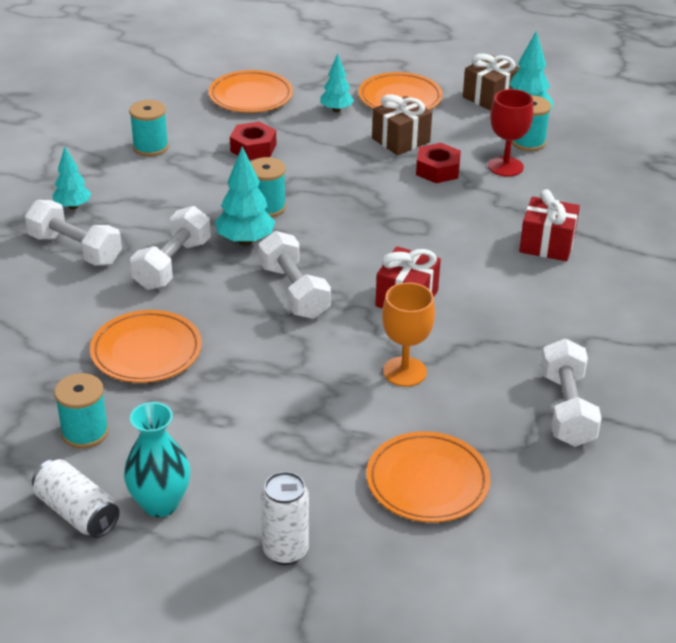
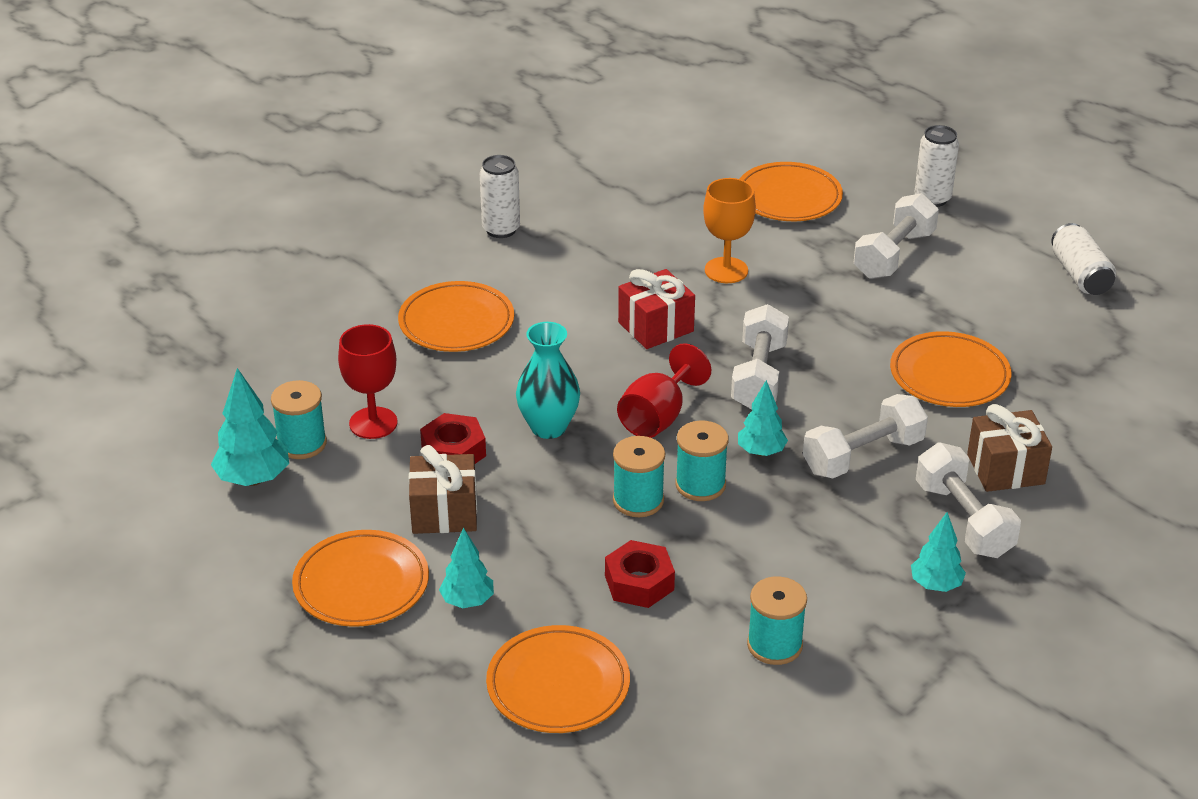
camera: 145 degrees left, 0 degrees up
turquoise spool [54,373,109,449] -> turquoise spool moved to [613,436,665,517]
turquoise vase [124,402,190,517] -> turquoise vase moved to [516,322,580,439]
turquoise tree [215,146,276,245] -> turquoise tree [738,380,788,456], size x0.66
brown gift [463,54,520,111] -> brown gift moved to [967,404,1052,492]
red gift [519,189,580,261] -> orange plate [398,281,514,352]
white dumbbell [541,338,602,447] -> white dumbbell moved to [854,193,939,279]
none -> white can [480,155,520,238]
none -> red goblet [617,343,711,438]

